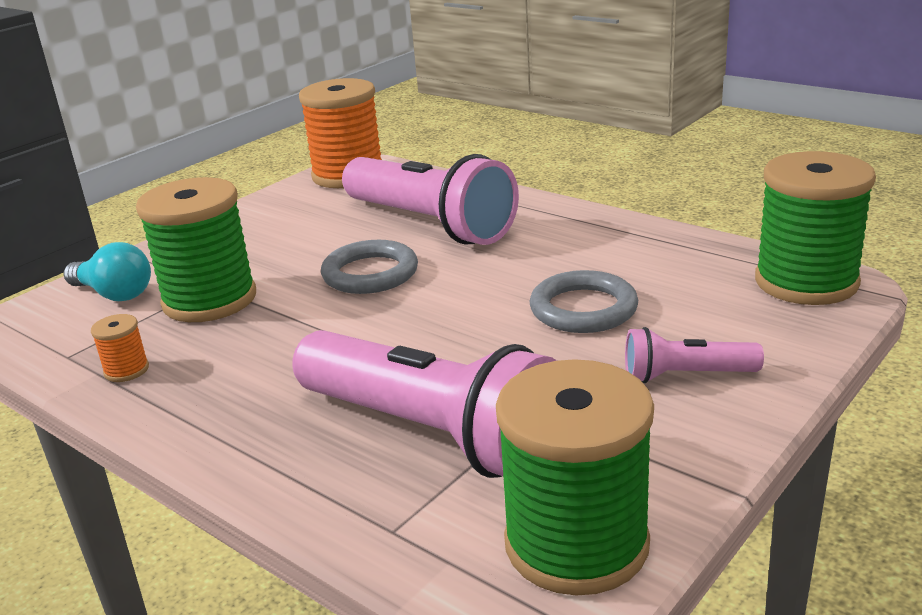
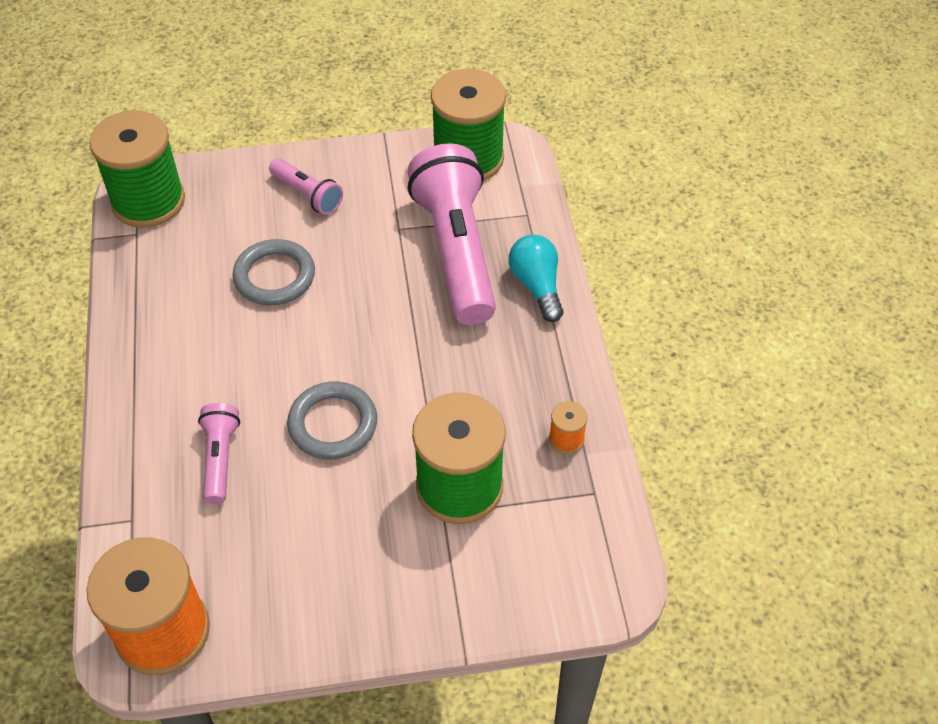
camera: 140 degrees left, 25 degrees up
turquoise light bulb [63,242,151,301] -> turquoise light bulb moved to [509,234,563,322]
pink flashlight [342,154,519,245] -> pink flashlight [198,403,240,504], size x0.47

